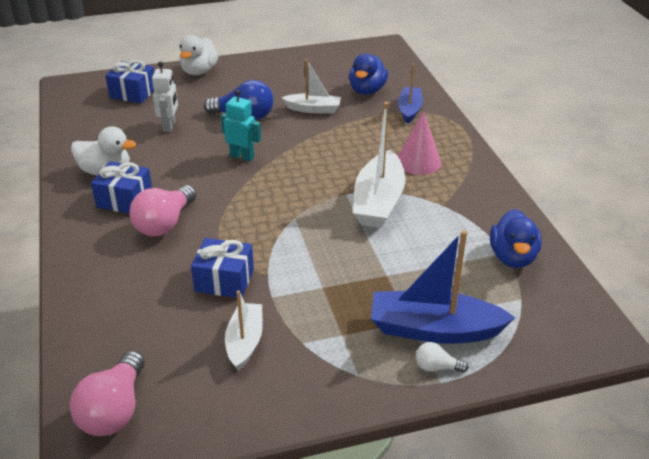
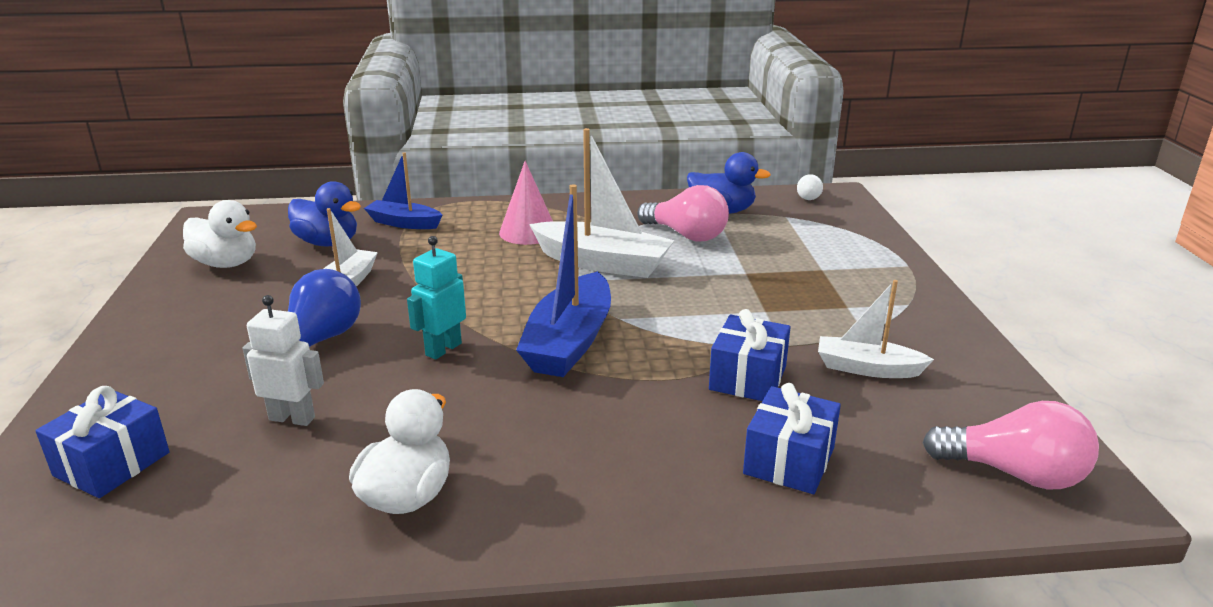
camera: 80 degrees left, 10 degrees down
blue gift [91,161,152,213] -> blue gift moved to [743,383,841,494]
pink light bulb [129,185,196,236] -> pink light bulb moved to [637,185,729,241]
white duck [179,35,219,75] -> white duck moved to [183,200,257,268]
blue boat [371,230,516,344] -> blue boat moved to [516,184,611,377]
white light bulb [416,342,468,373] -> white light bulb moved to [797,174,823,200]

